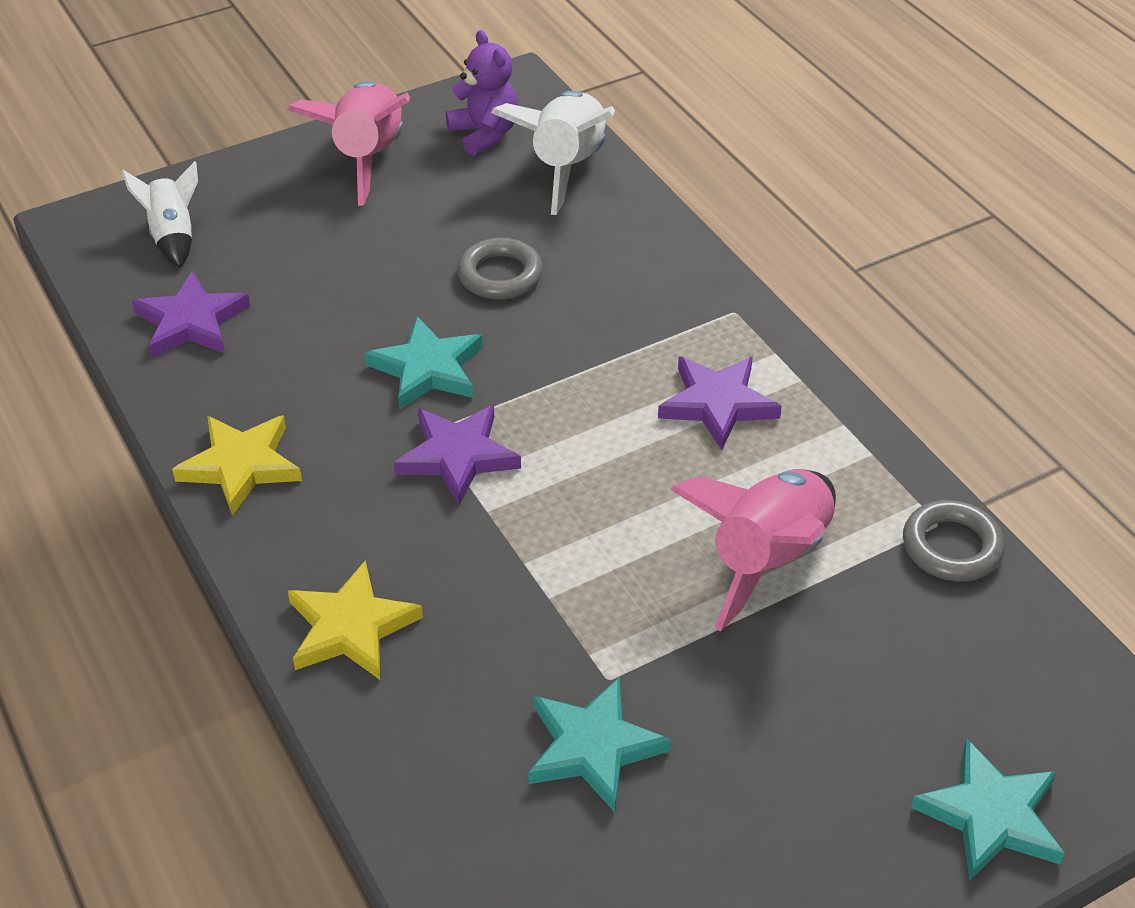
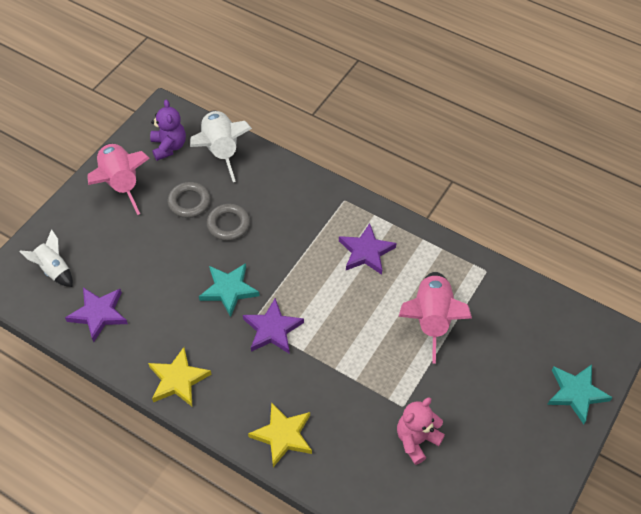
camera: 30 degrees left, 10 degrees up
purple teddy bear [446,30,518,156] -> purple teddy bear turned 45 degrees clockwise [150,99,186,161]
turquoise star [528,677,671,812] -> pink teddy bear [397,397,445,465]
grey ring [903,500,1005,581] -> grey ring moved to [168,182,211,218]

